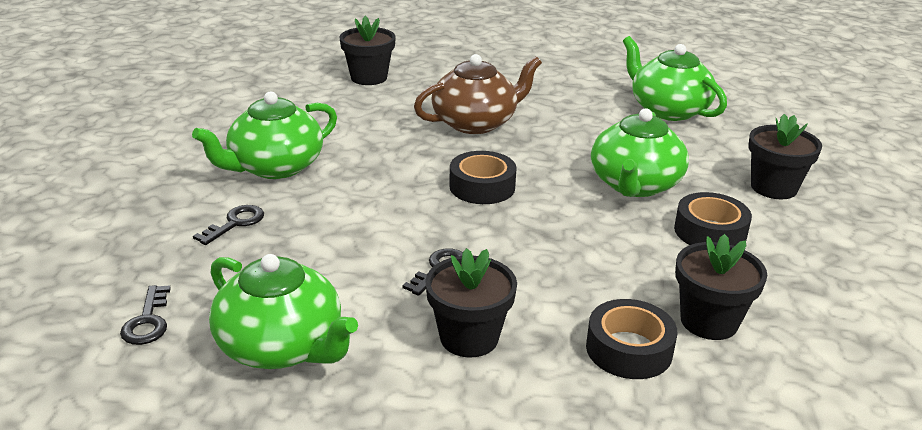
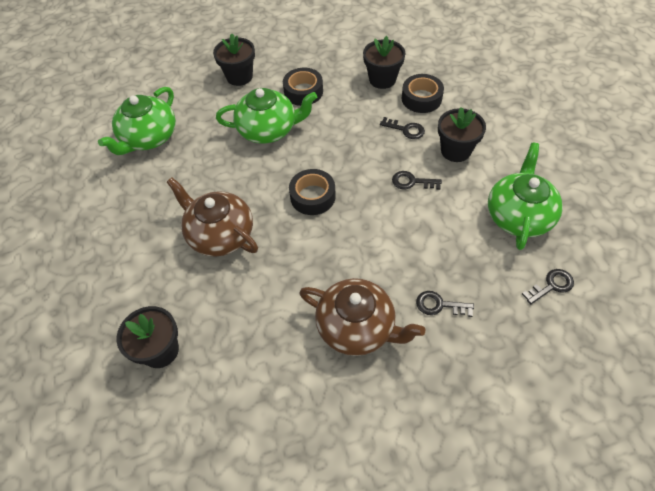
camera: 110 degrees left, 25 degrees up
green teapot [192,92,337,179] -> brown teapot [299,278,425,356]
none -> black key [380,117,425,139]

